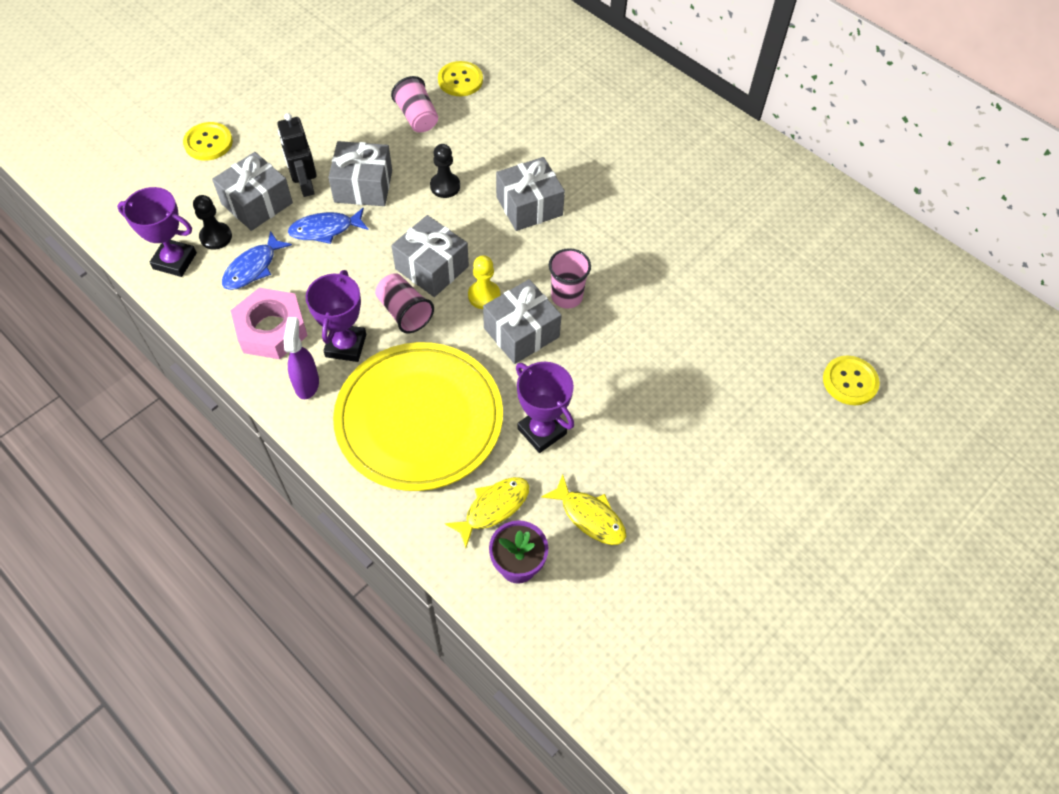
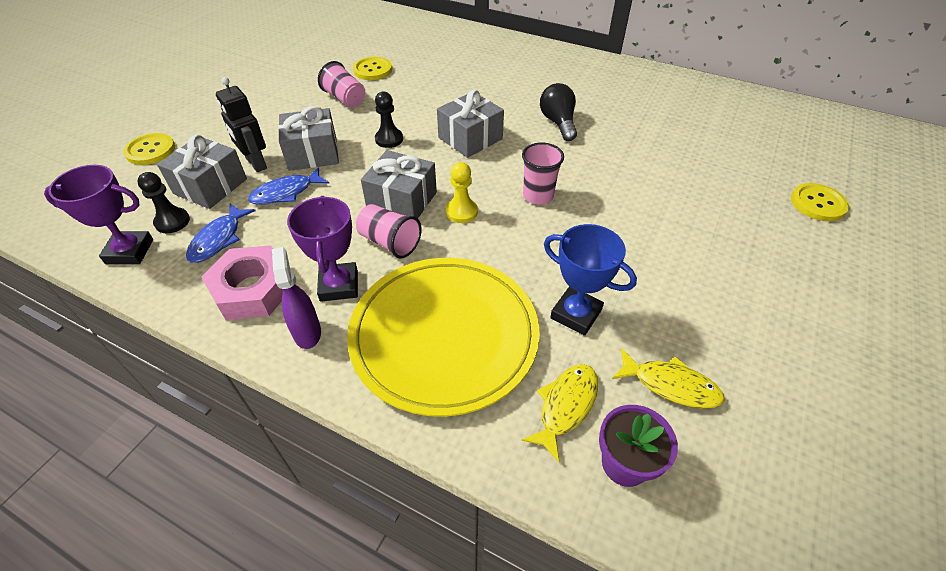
camera: 15 degrees left, 10 degrees down
grey gift [483,279,562,364] -> none
purple trophy [516,362,574,453] -> blue trophy [544,224,637,336]
none -> black light bulb [540,83,577,141]

